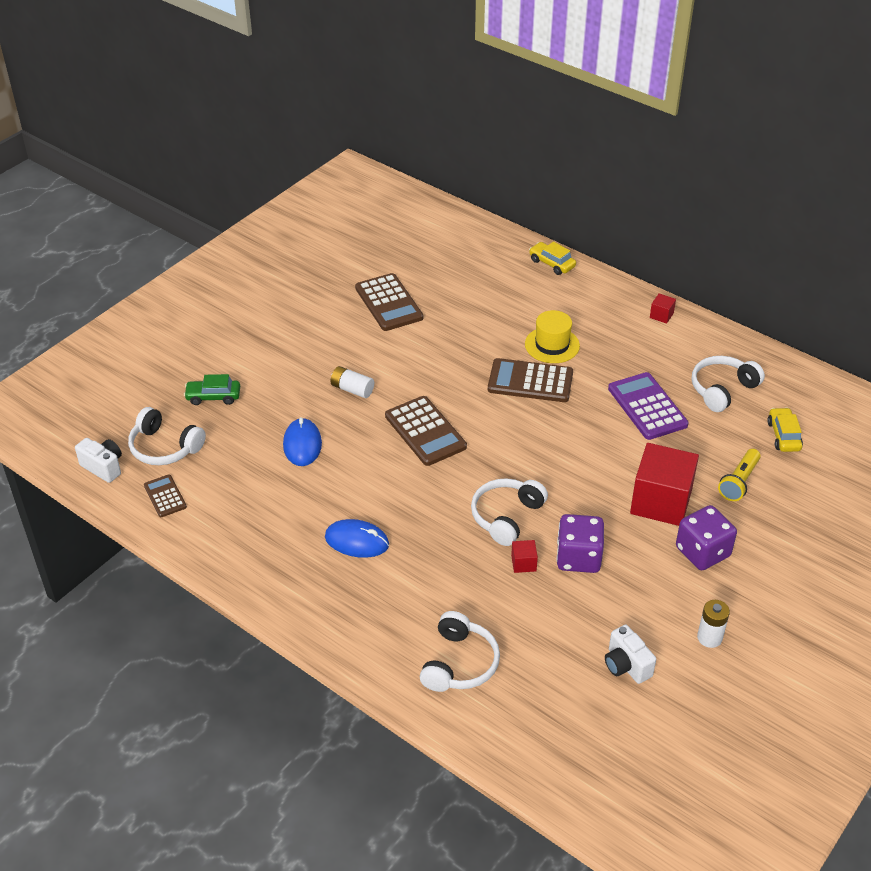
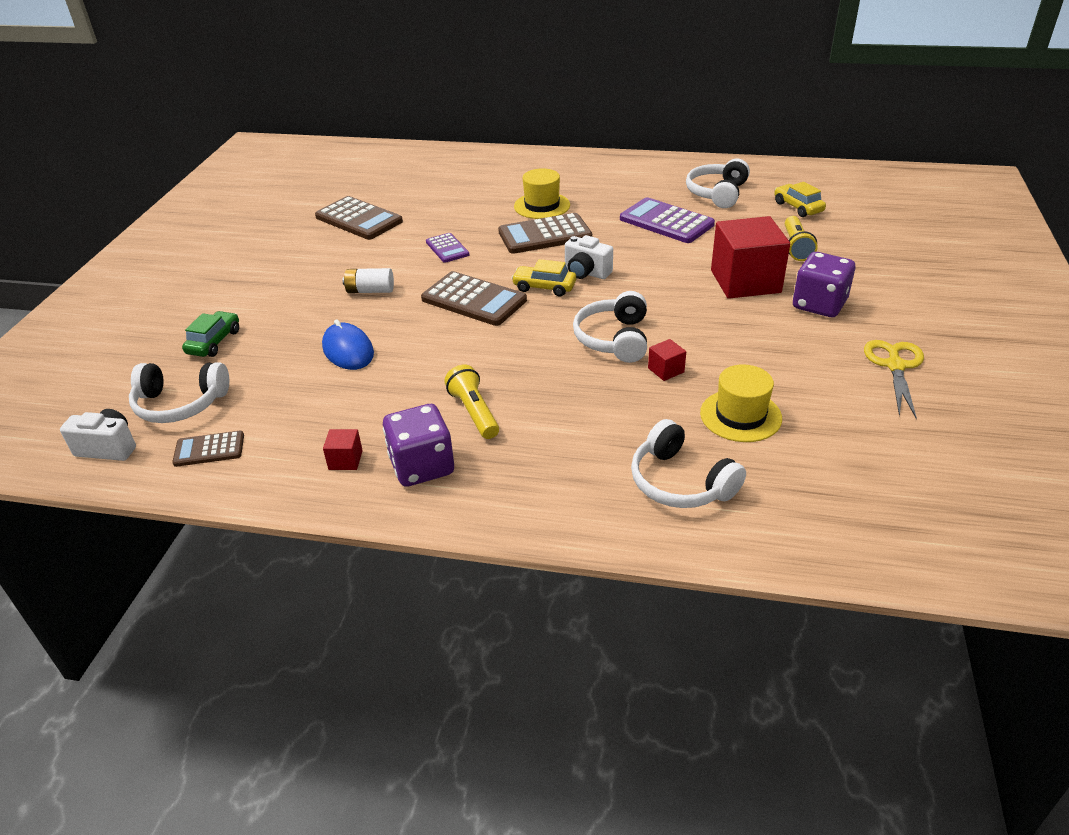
camera: 25 degrees left, 5 degrees down
brown calculator [144,474,187,517] -> brown calculator turned 45 degrees counterclockwise [172,431,244,467]
green car [184,374,240,405] -> green car turned 135 degrees clockwise [182,311,239,357]
blue mouse [325,519,389,558] -> yellow flashlight [444,365,499,439]
white headphones [420,611,500,692] -> white headphones turned 150 degrees clockwise [631,419,746,508]
yellow car [529,242,576,275] -> yellow car moved to [511,259,576,296]
purple dice [556,514,604,573] -> purple dice moved to [383,404,454,487]
white camera [605,625,656,684] -> white camera moved to [565,235,613,279]
red cube [650,293,676,324] -> red cube moved to [323,429,363,470]
white battery [697,600,730,648] -> yellow scissors [864,340,924,419]
none -> purple calculator [426,233,469,263]
none -> yellow hat [700,364,782,442]

